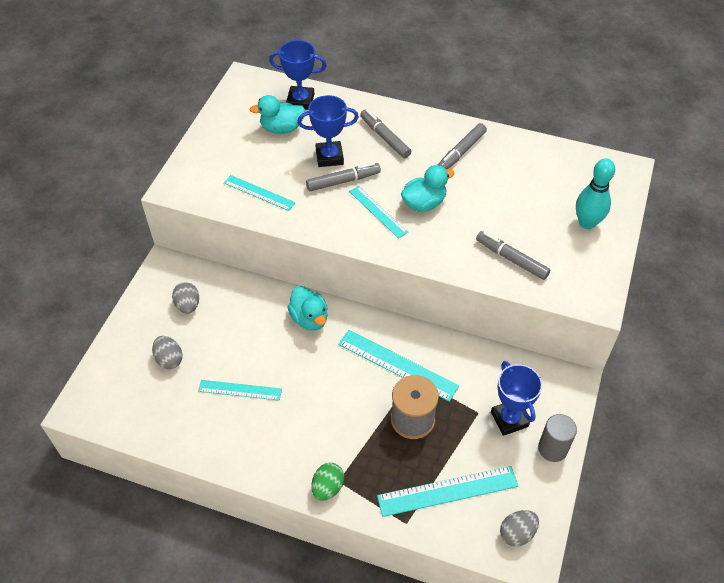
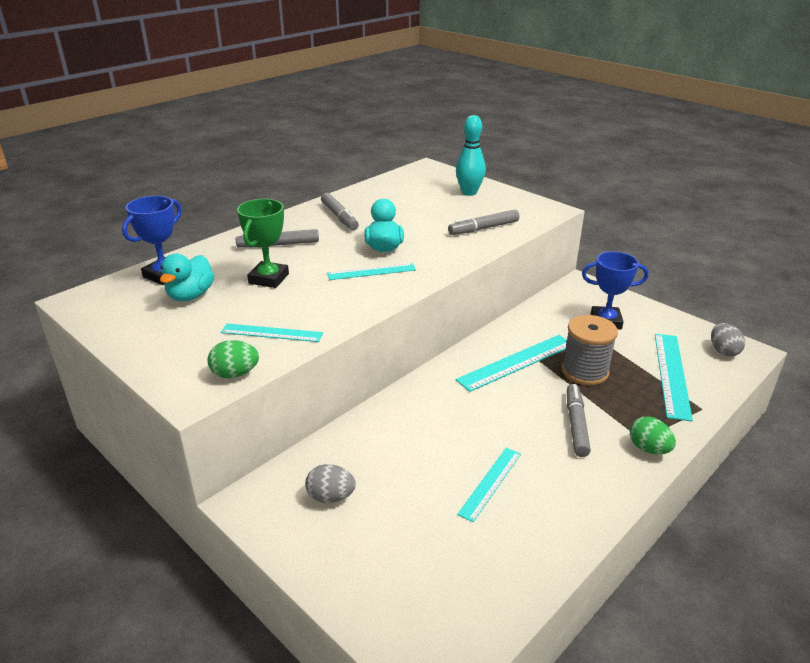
camera: 65 degrees left, 20 degrees down
grey egg [152,336,183,369] -> none
turquoise ruler [224,175,296,211] -> turquoise ruler turned 45 degrees clockwise [221,324,323,342]
turquoise duck [287,286,328,331] -> none
blue trophy [297,95,359,167] -> green trophy [237,199,289,288]
grey marker [306,162,381,191] -> grey marker moved to [567,384,591,457]
grey cylinder [538,414,577,462] -> none
none -> green egg [207,340,259,378]

